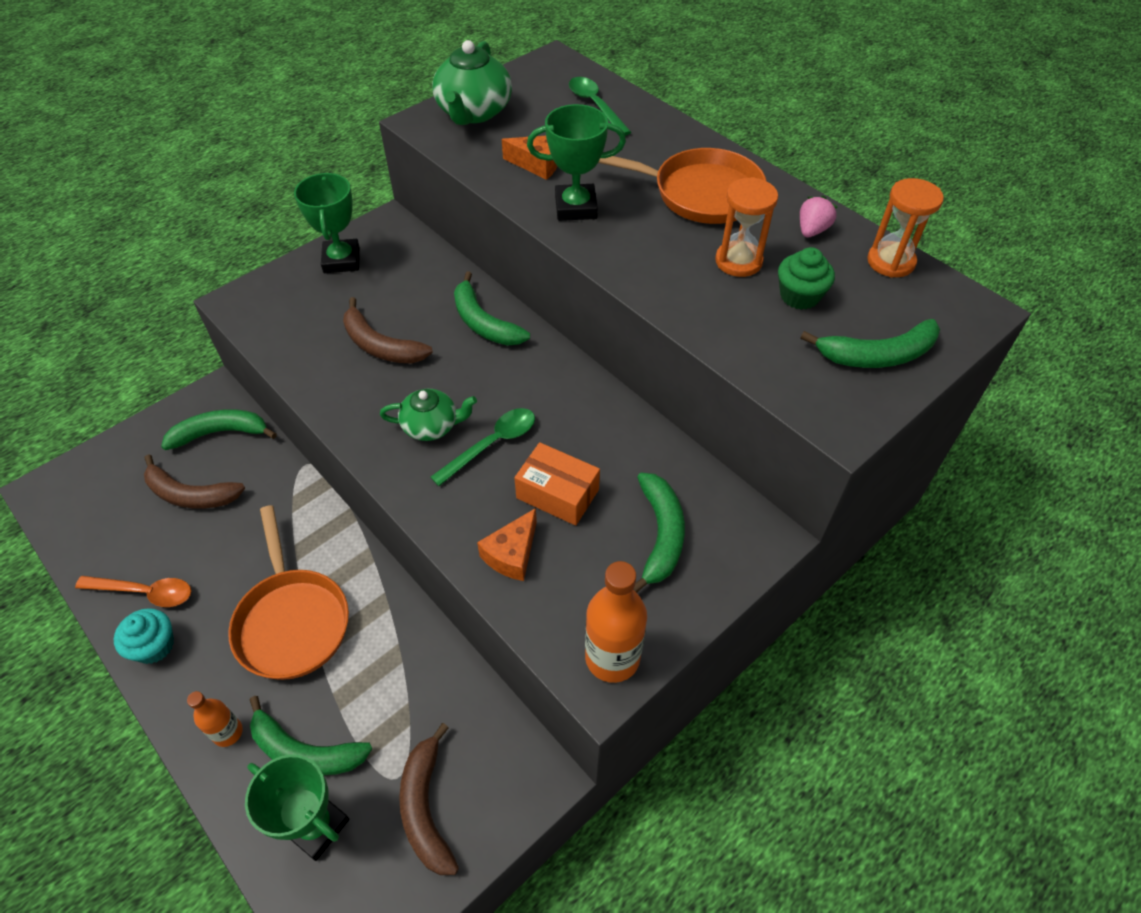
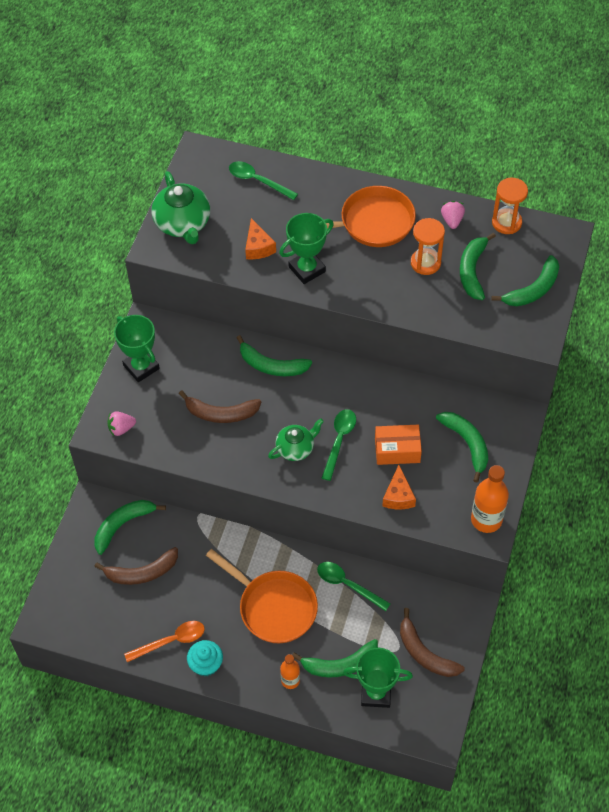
camera: 30 degrees left, 5 degrees up
orange cheese [502,136,557,180] -> orange cheese turned 90 degrees clockwise [245,218,276,259]
green cupcake [778,247,835,310] -> green banana [460,233,496,300]
none -> pink strawberry [107,411,136,436]
none -> green spoon [317,562,391,611]

